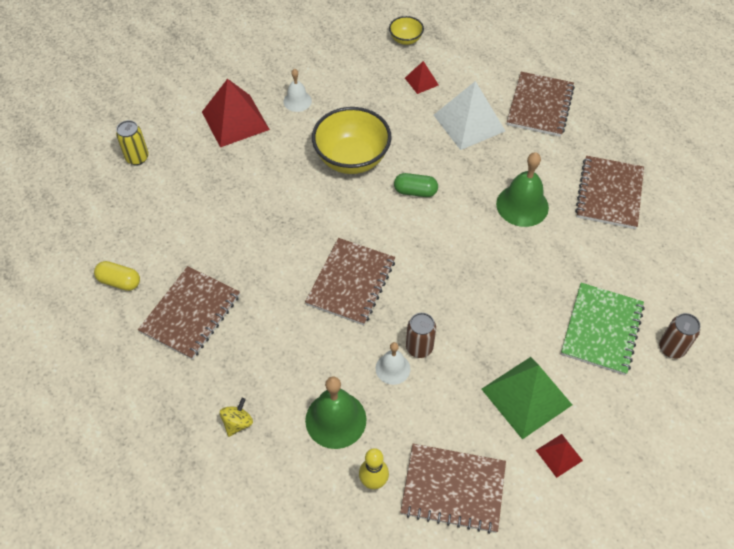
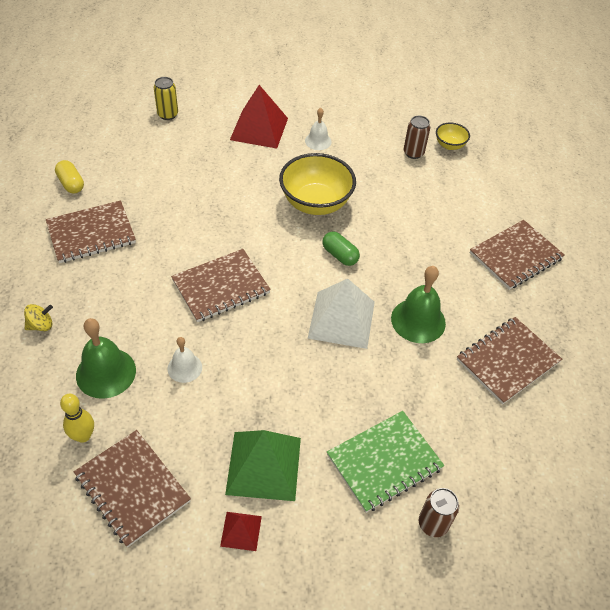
camera: 35 degrees right, 5 degrees down
red pyramid [405,61,439,94] -> none
brown can [406,313,436,358] -> brown can moved to [404,116,430,159]
white pyramid [434,81,505,150] -> white pyramid moved to [308,278,375,349]

